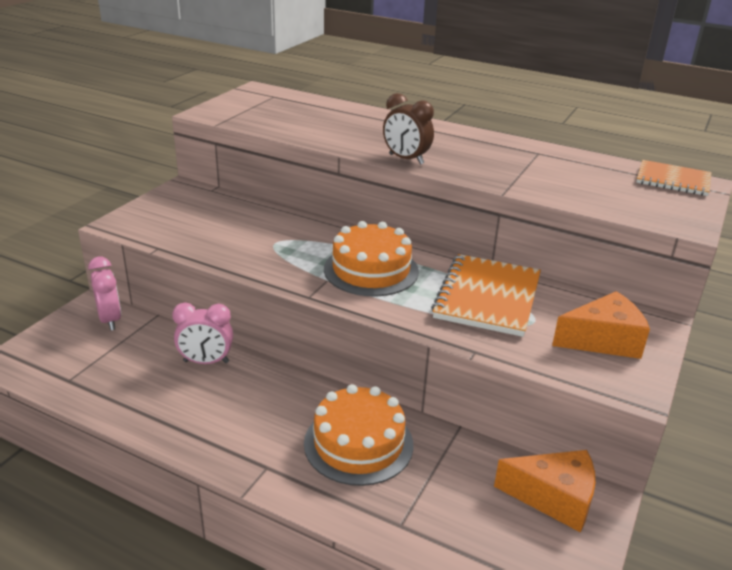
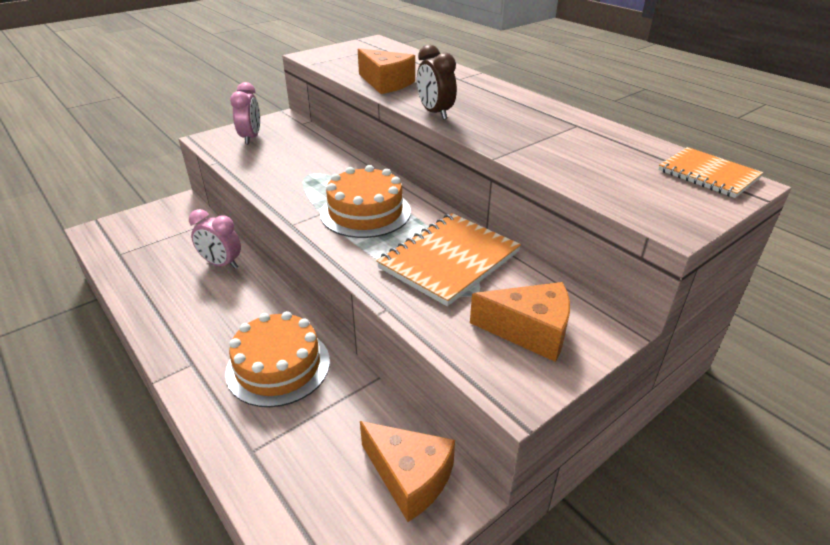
camera: 25 degrees right, 5 degrees up
pink clock [88,257,121,331] -> pink clock moved to [230,82,260,144]
none -> orange cheese [358,48,415,94]

